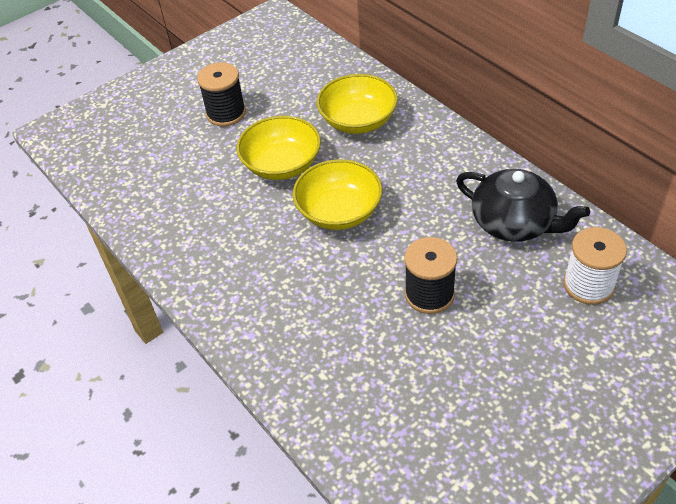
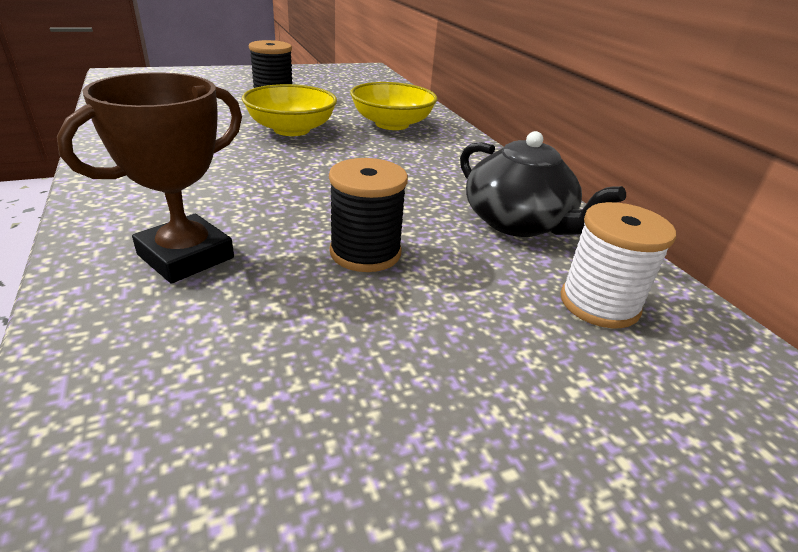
camera: 10 degrees right, 15 degrees down
yellow bowl [293,159,383,230] -> none
none -> brown trophy [57,72,242,283]

